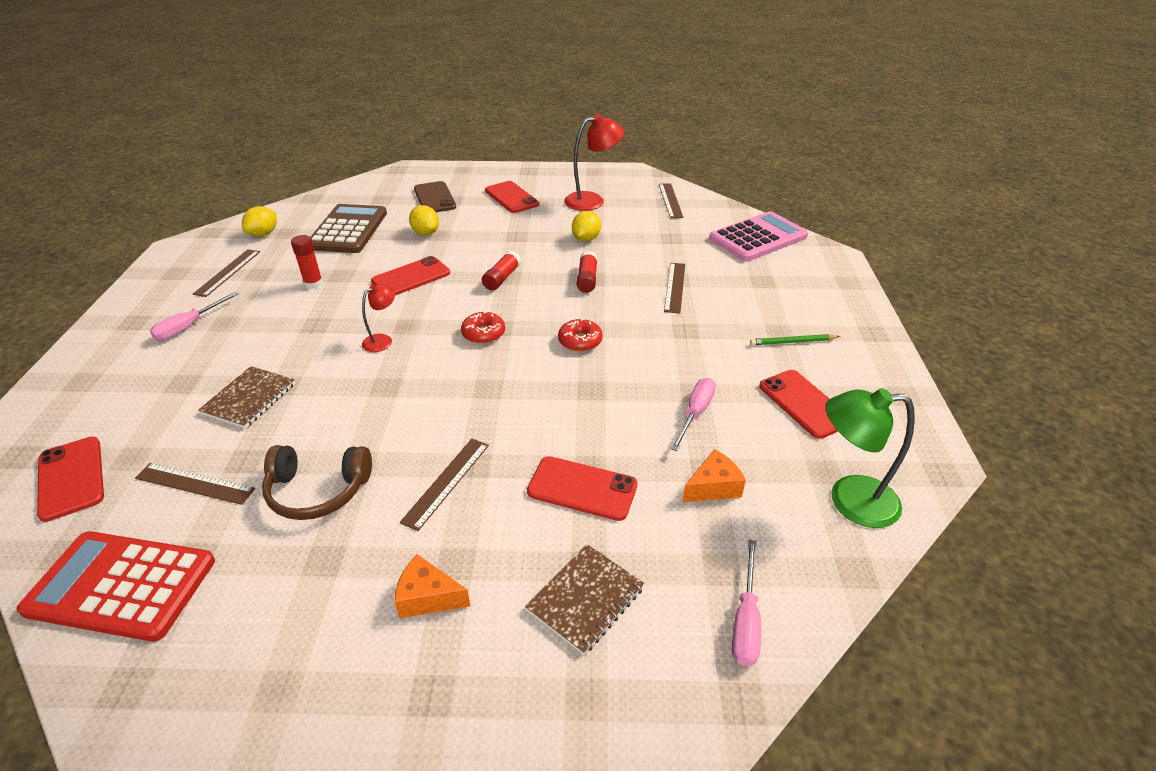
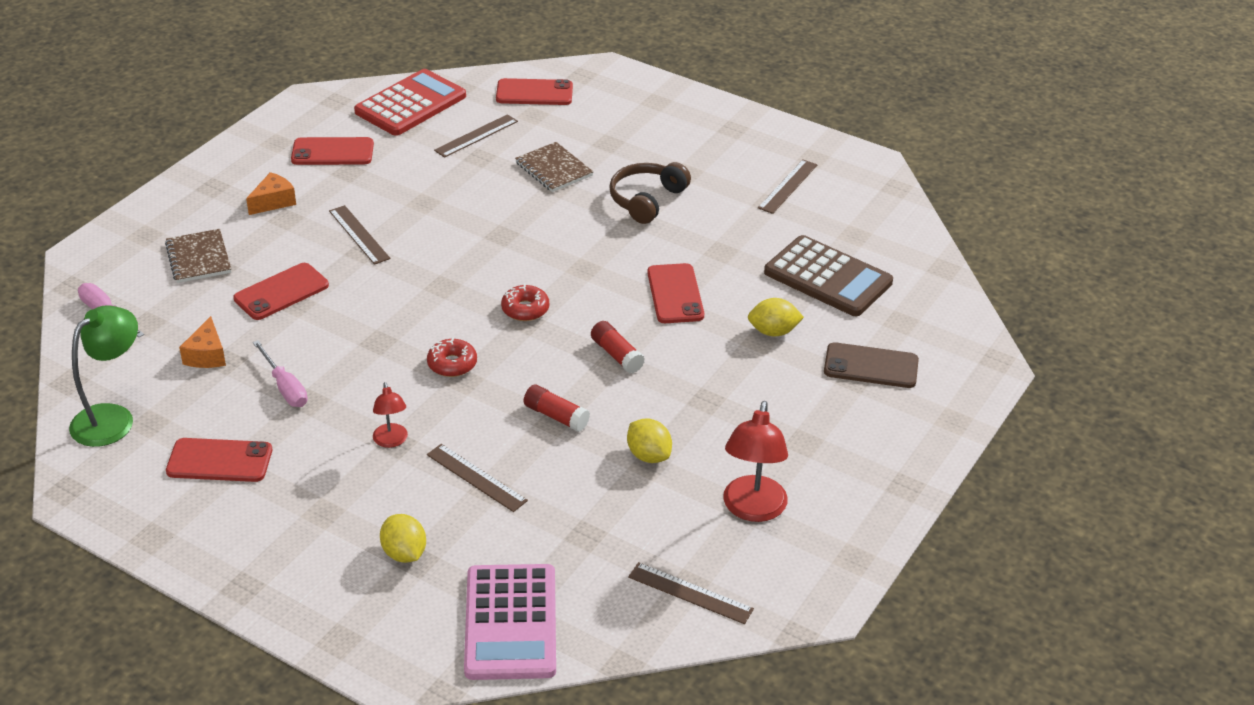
camera: 120 degrees right, 0 degrees up
pink screwdriver [150,292,239,340] -> none
brown ruler [193,249,260,297] -> brown ruler turned 75 degrees clockwise [758,160,818,214]
yellow lemon [242,206,277,237] -> yellow lemon moved to [380,514,426,563]
brown headphones [262,445,372,520] -> brown headphones moved to [609,162,691,224]
red glue stick [291,235,323,289] -> none
red lamp [362,284,395,352] -> red lamp moved to [373,382,408,448]
red phone [485,181,539,213] -> red phone moved to [291,137,374,165]
green pencil [750,334,840,345] -> none

